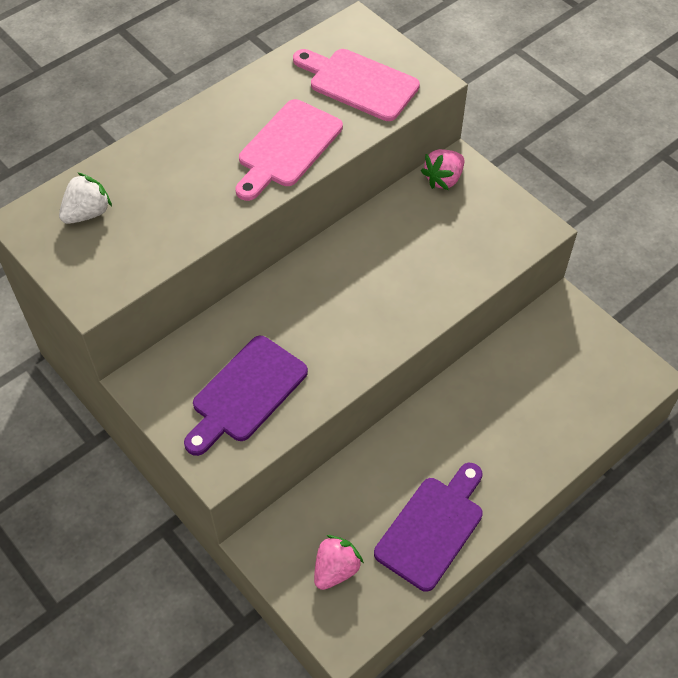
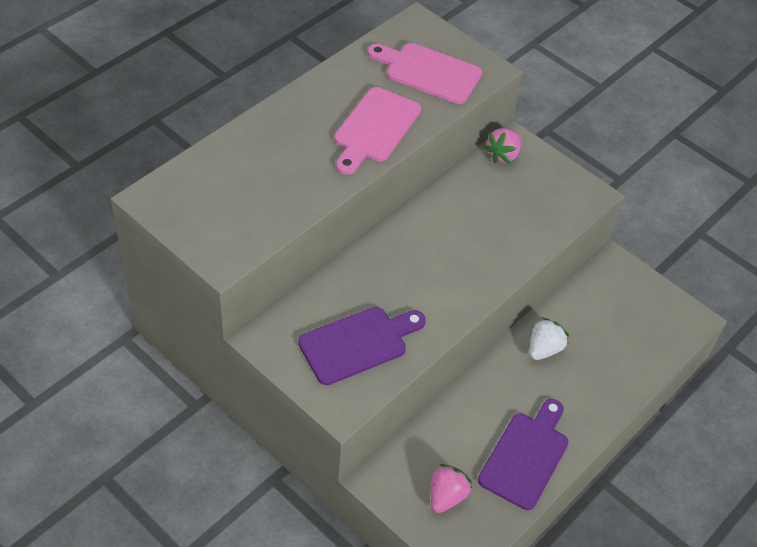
camera: 10 degrees left, 5 degrees down
white strawberry [59,172,112,224] -> white strawberry moved to [529,317,569,360]
purple cutting board [184,336,308,456] -> purple cutting board turned 150 degrees counterclockwise [298,307,426,385]

